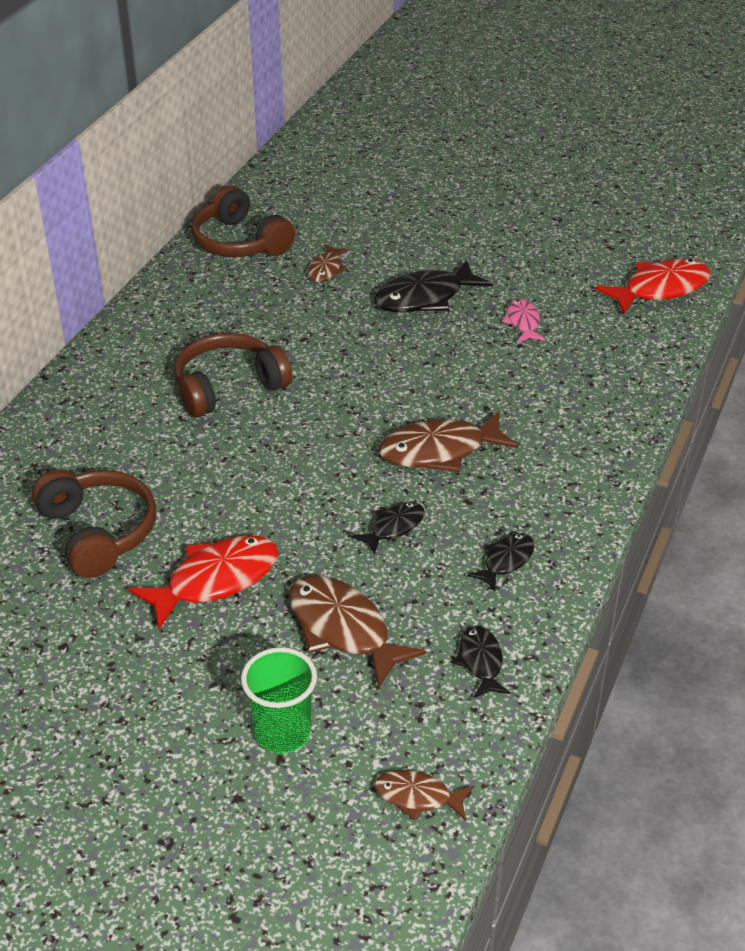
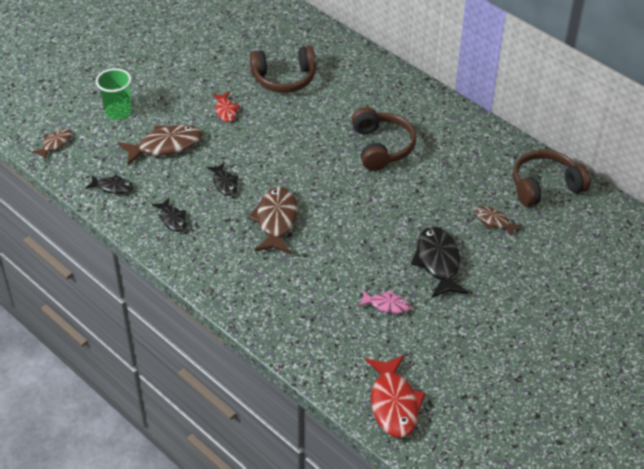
camera: 110 degrees right, 5 degrees up
red fish [128,535,278,629] -> red fish [212,92,240,122], size x0.56

